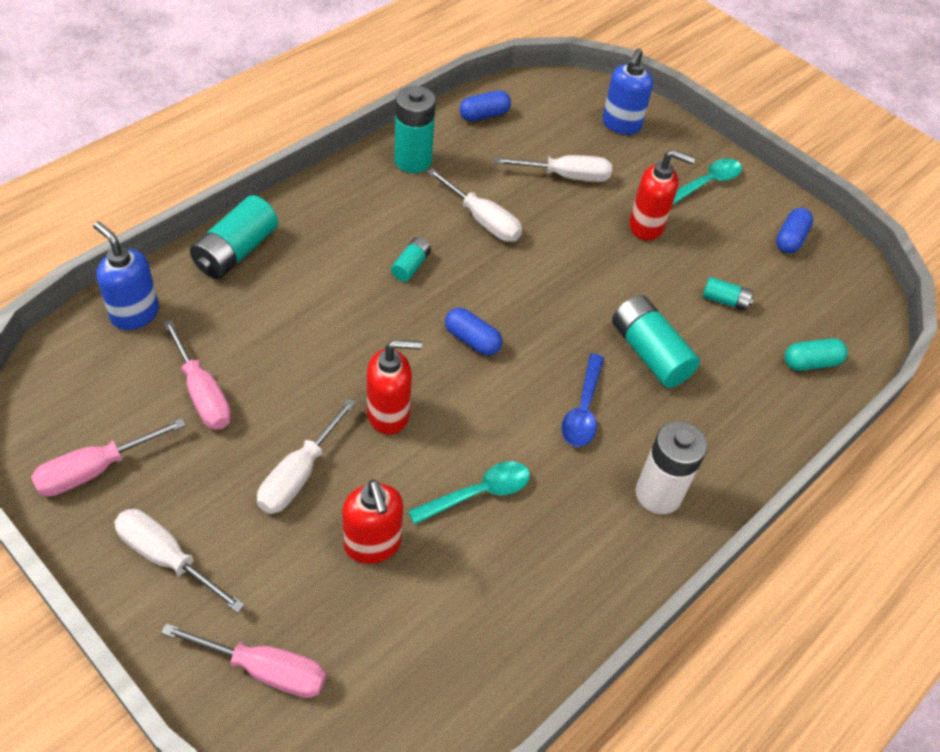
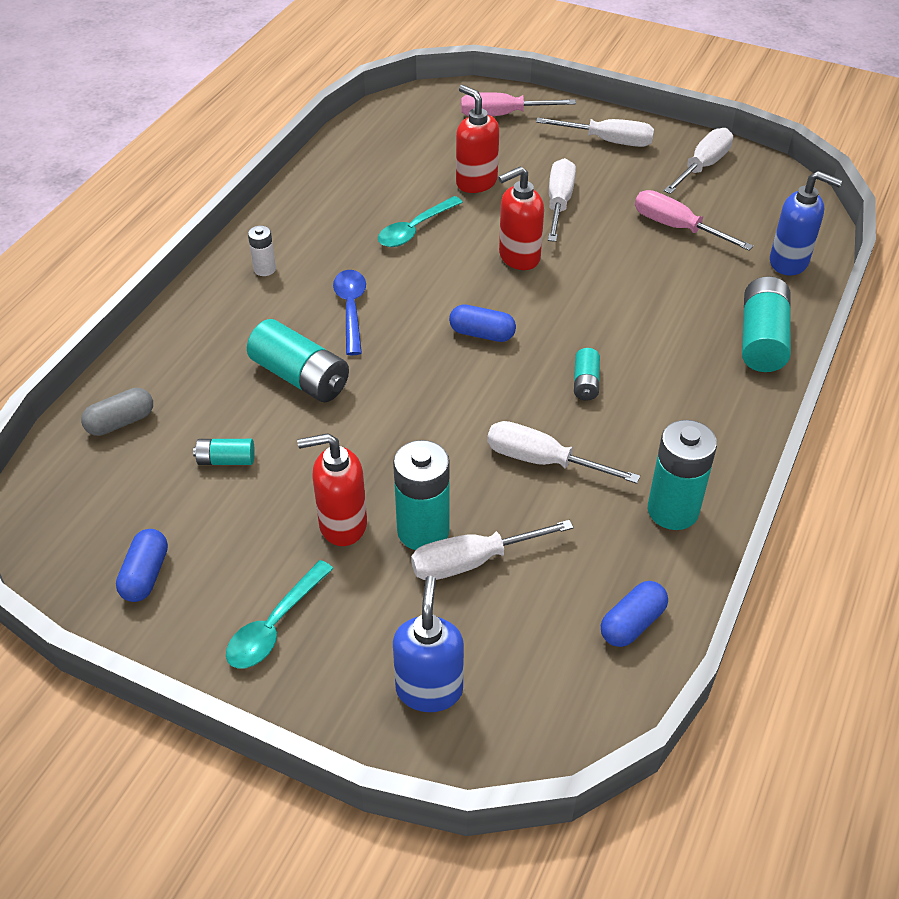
camera: 165 degrees right, 5 degrees down
pink screwdriver [31,418,186,497] -> white screwdriver [663,128,733,194]
white battery [636,421,707,514] -> white battery [248,226,276,276], size x0.53
turquoise capsule [785,338,848,371] -> grey capsule [81,388,153,436]
none -> turquoise battery [393,440,450,550]

